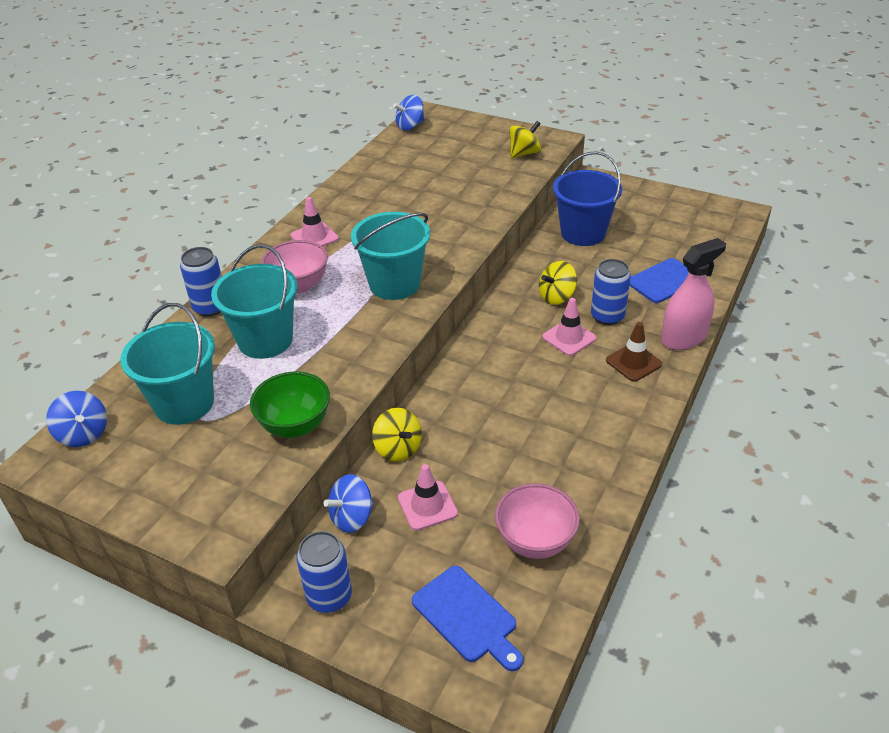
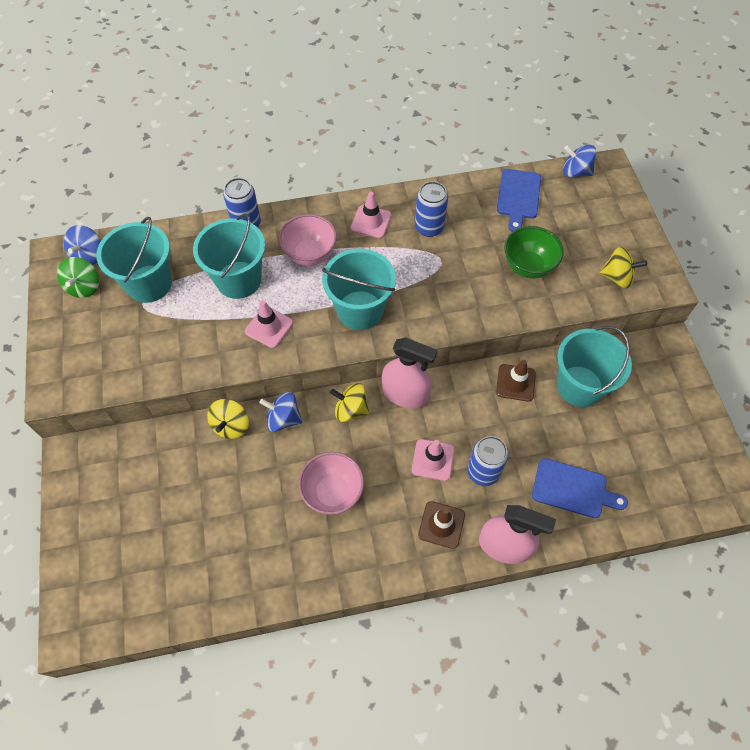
camera: 50 degrees right, 20 degrees up
green bowl [250,371,330,438] -> green bowl moved to [504,226,564,278]
blue can [296,531,352,613] -> blue can moved to [415,181,448,237]
blue spinning top [323,474,374,533] -> blue spinning top moved to [259,392,302,432]
pink traffic cone [398,464,458,531] -> pink traffic cone moved to [245,300,293,348]
blue cutting board [412,566,523,671] -> blue cutting board moved to [497,169,541,232]
pink bowl [495,483,580,559] -> pink bowl moved to [298,452,364,515]
yellow spinning top [539,261,577,305] -> yellow spinning top moved to [330,383,370,422]
blue bucket [553,151,622,246] -> turquoise bucket [557,326,632,407]
none -> green spinning top [57,257,99,298]
none -> pink spray bottle [382,338,437,408]
none -> brown traffic cone [496,360,536,402]

